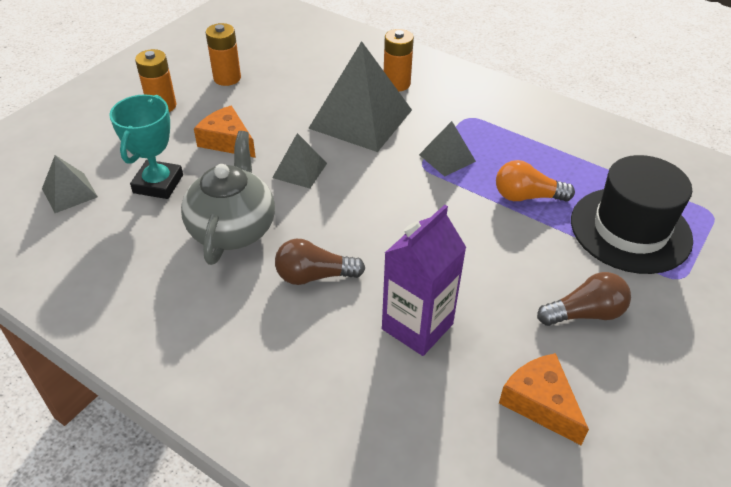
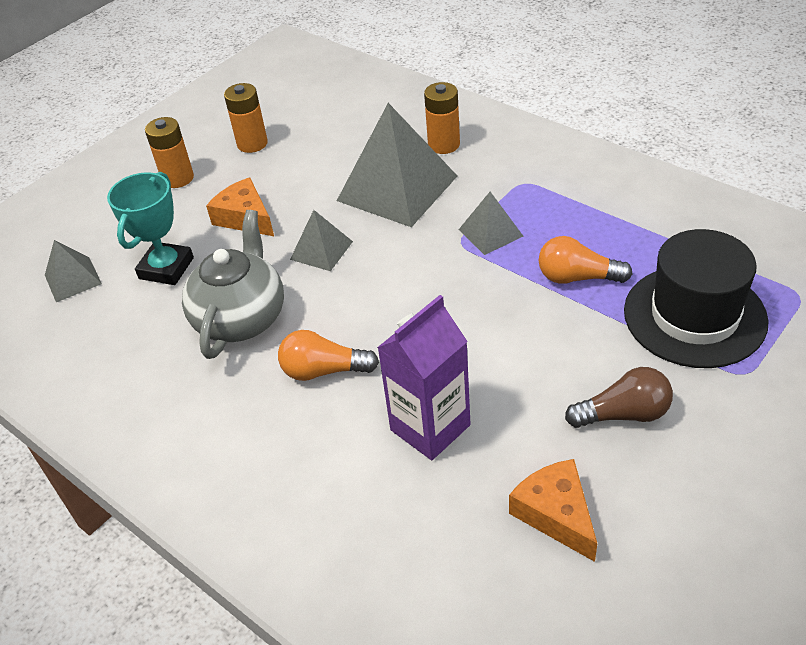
camera: 10 degrees right, 0 degrees up
brown light bulb [275,239,365,285] -> orange light bulb [278,330,379,381]

